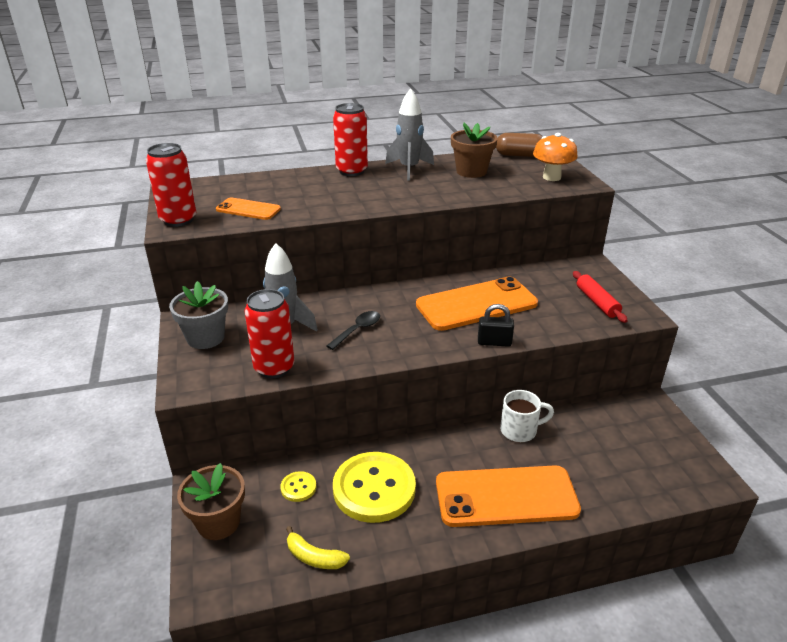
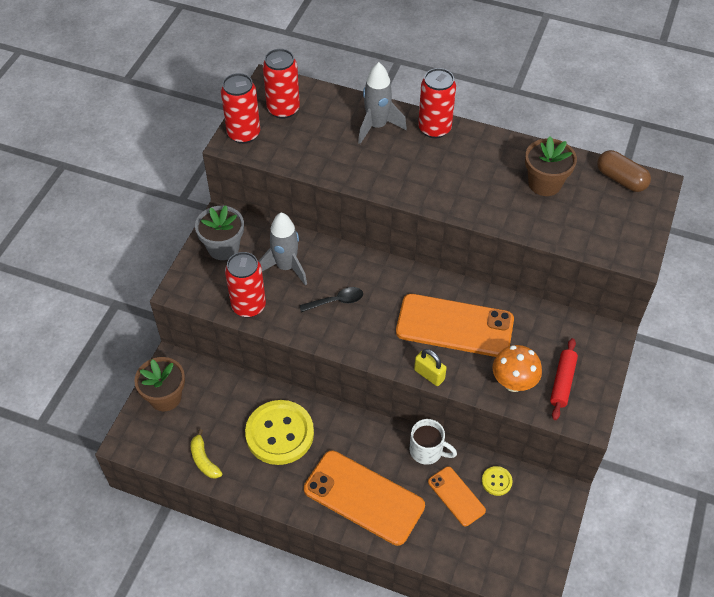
camera: 35 degrees right, 20 degrees up
orange phone [216,197,281,220] -> orange phone moved to [428,466,486,526]
yellow button [280,471,316,502] -> yellow button moved to [482,466,513,496]
grey rocket [385,88,434,181] -> grey rocket moved to [358,62,407,144]
black padlock [478,304,514,347] -> yellow padlock [414,349,447,386]
orange mushroom [533,133,578,181] -> orange mushroom moved to [492,345,542,392]
none -> red can [263,49,300,119]

